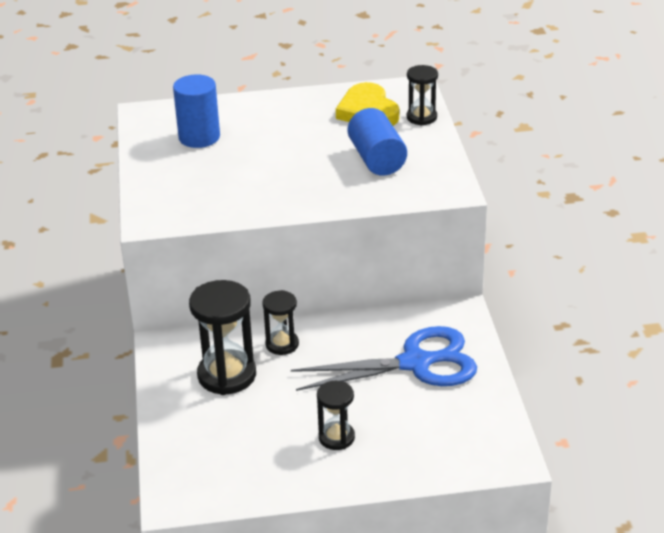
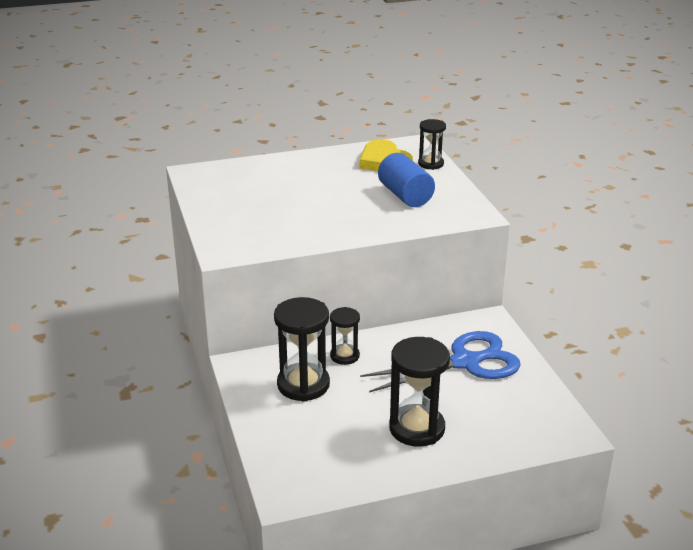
camera: 10 degrees left, 5 degrees down
blue cylinder [173,74,220,148] -> none
black hourglass [317,381,355,450] -> black hourglass [389,337,450,447], size x1.72

